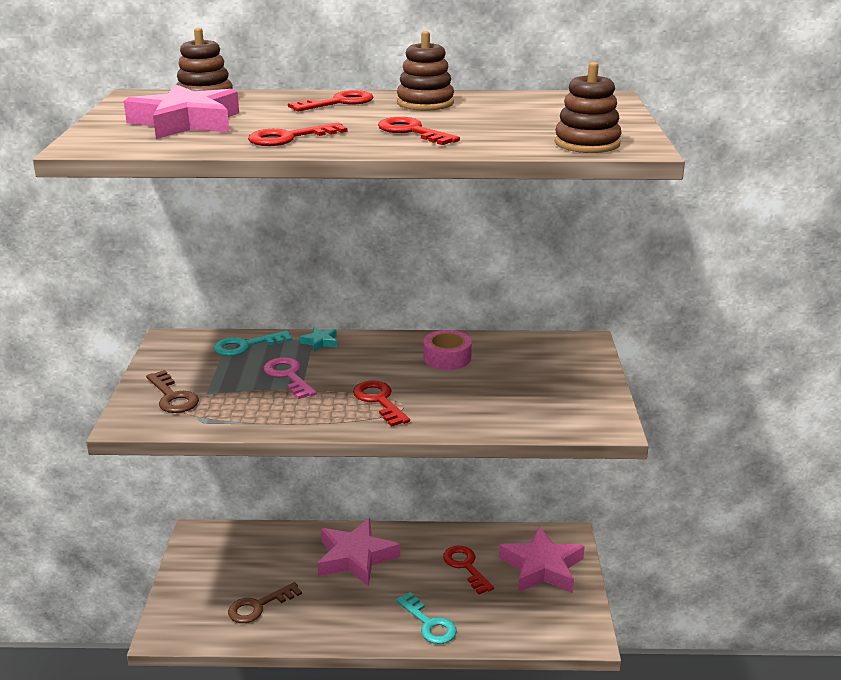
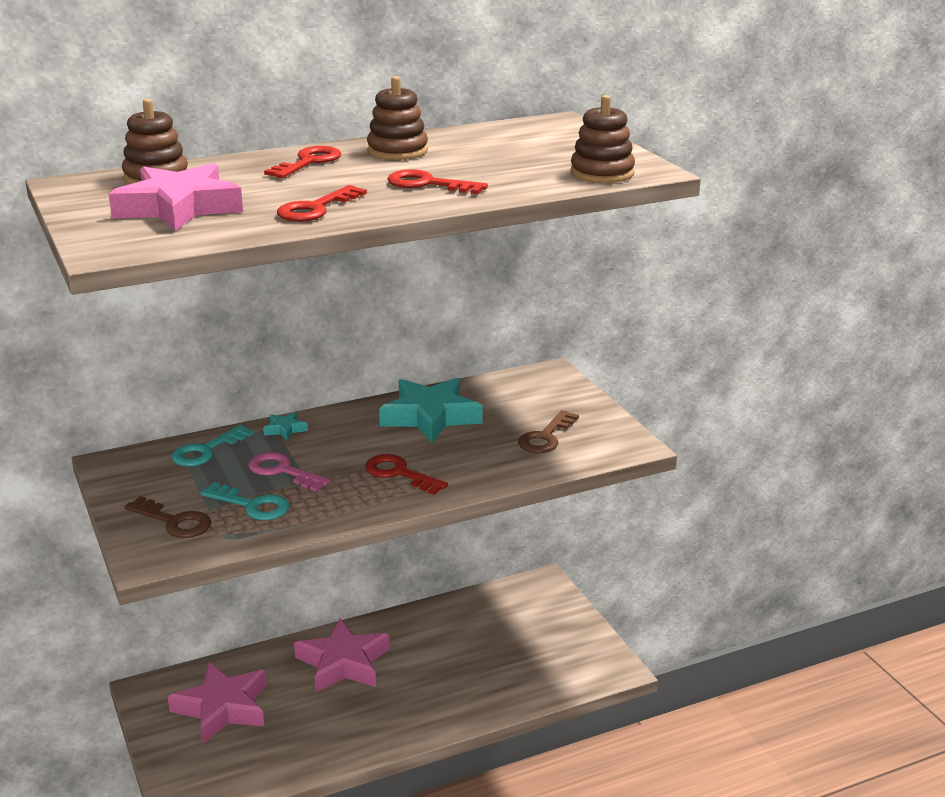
camera: 25 degrees left, 0 degrees up
brown key [228,582,302,623] -> brown key moved to [518,410,579,453]
turquoise key [396,592,457,644] -> turquoise key moved to [200,482,289,520]
pink tape [423,330,472,370] -> turquoise star [379,378,483,443]
red key [443,546,494,594] -> none
pink star [499,526,585,593] -> pink star moved to [168,662,267,744]

